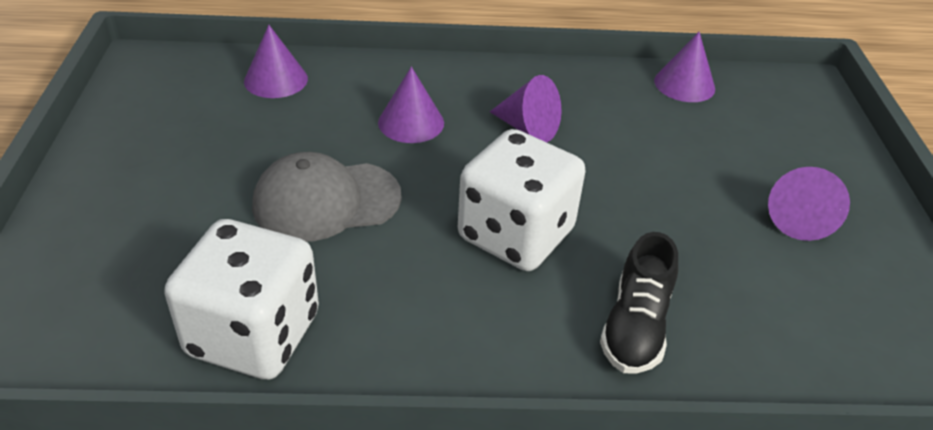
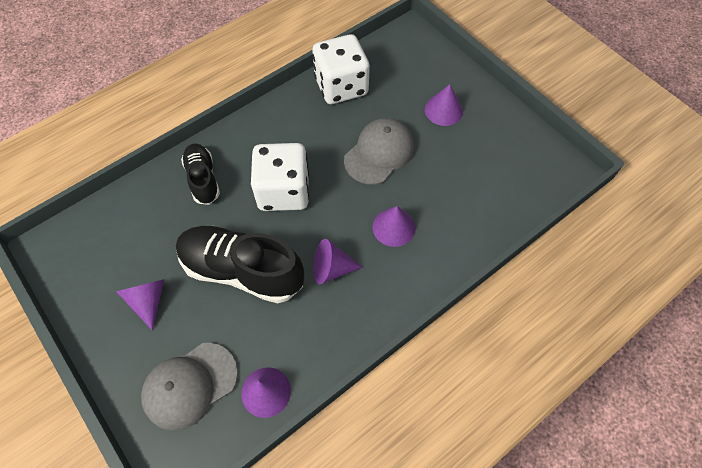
camera: 145 degrees right, 20 degrees up
purple cone [244,25,308,98] -> purple cone moved to [425,84,463,126]
none -> grey cap [141,343,238,431]
none -> black shoe [176,226,304,304]

